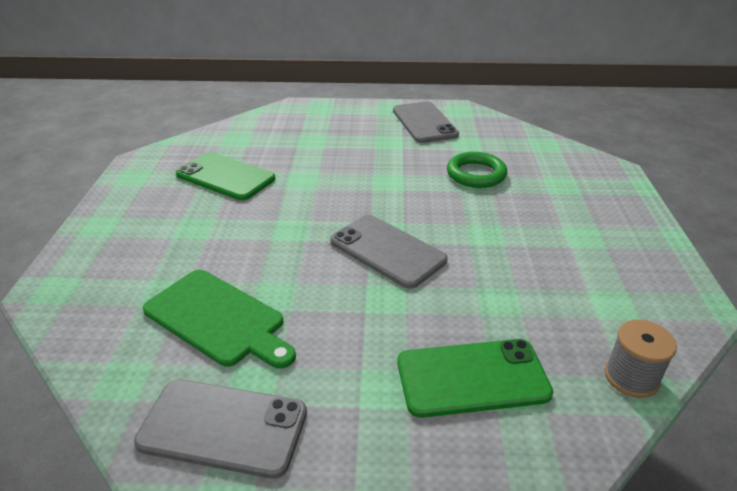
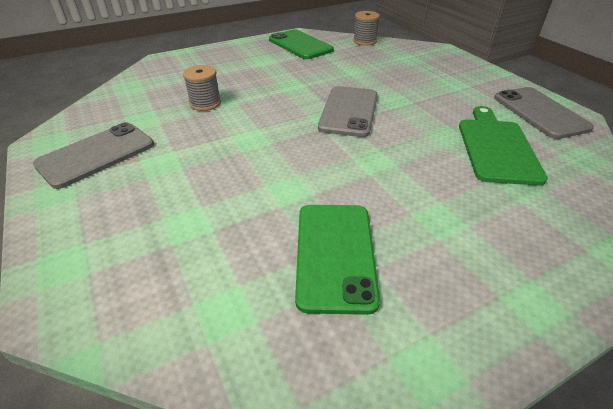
camera: 120 degrees left, 5 degrees up
green phone [397,339,553,418] -> green phone moved to [269,29,334,59]
green ring [447,152,507,188] -> grey spool [183,65,221,111]

